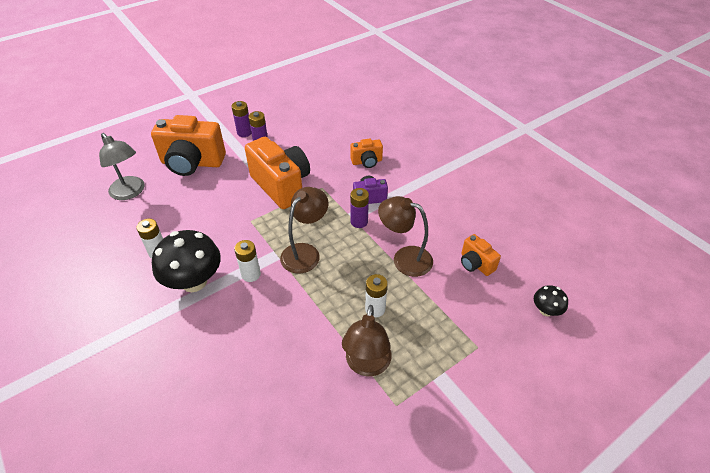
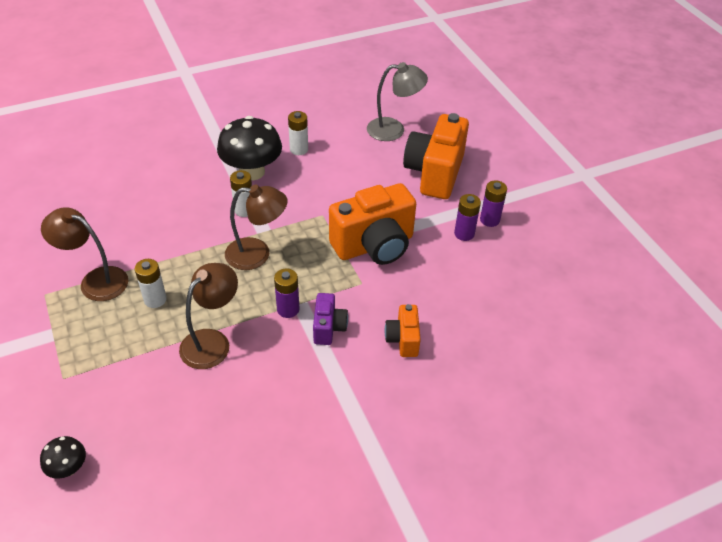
camera: 100 degrees right, 0 degrees up
grey lamp [99,133,145,200] -> grey lamp turned 150 degrees counterclockwise [367,62,428,141]
brown lamp [280,187,328,274] -> brown lamp turned 45 degrees counterclockwise [225,185,288,270]
orange camera [461,234,501,276] -> none

